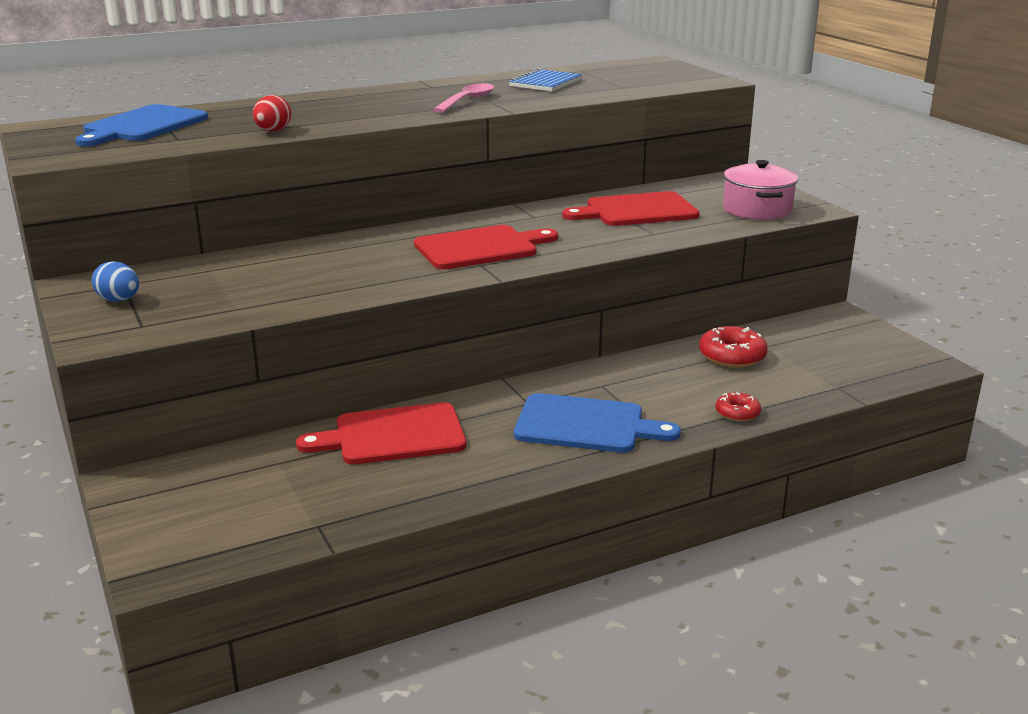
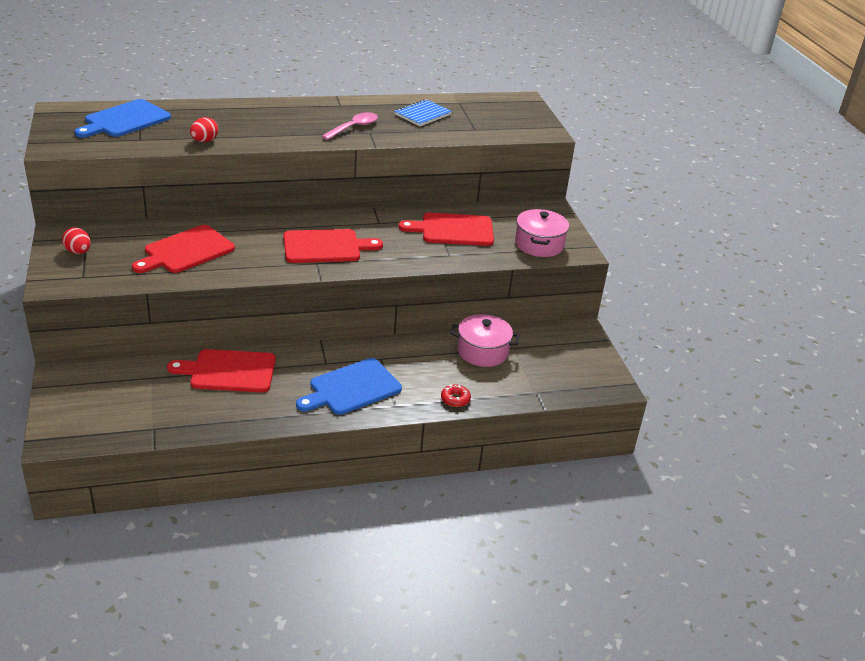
camera: 10 degrees right, 10 degrees up
blue egg [92,261,139,302] -> red egg [62,227,91,254]
blue cutting board [514,393,681,453] -> blue cutting board turned 120 degrees clockwise [296,358,402,415]
red donut [699,326,768,368] -> pink pot [451,314,520,367]
none -> red cutting board [132,225,235,273]

